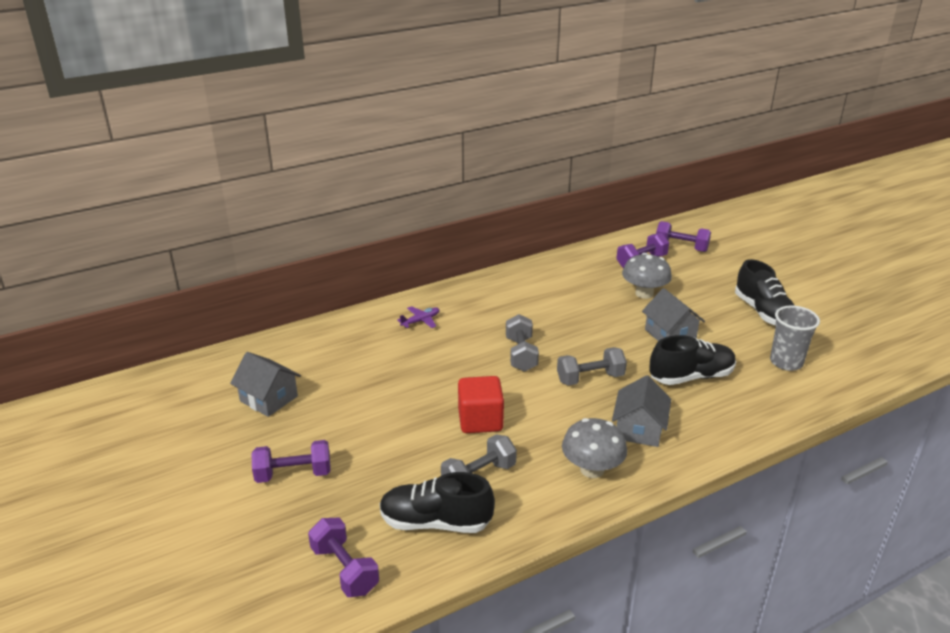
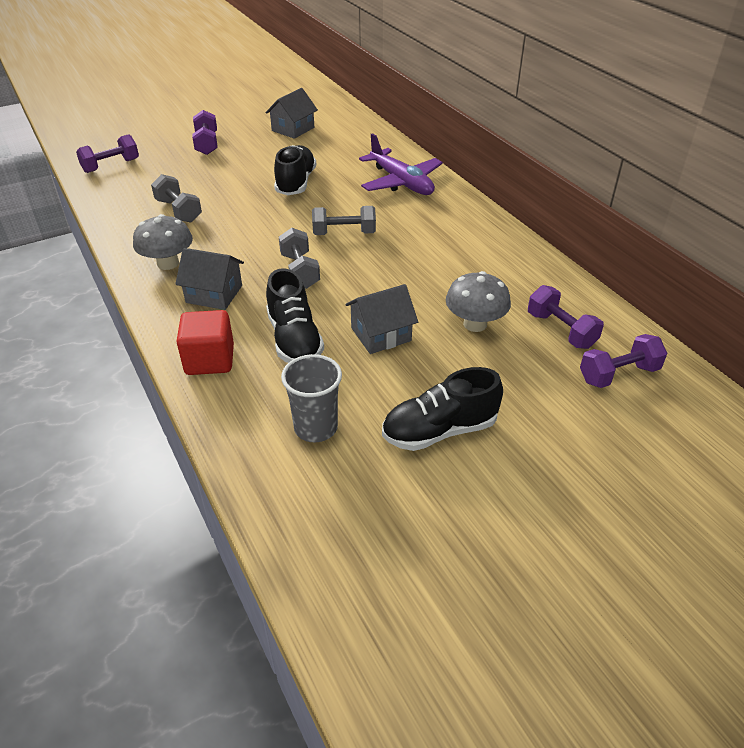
camera: 90 degrees right, 10 degrees up
black shoe [379,472,495,533] -> black shoe moved to [274,145,317,195]
purple plane [397,306,440,328] -> purple plane [359,133,443,195], size x2.20
red cube [458,376,504,433] -> red cube moved to [177,310,234,375]
purple dumbbell [656,221,711,252] -> purple dumbbell turned 45 degrees clockwise [580,334,667,388]

